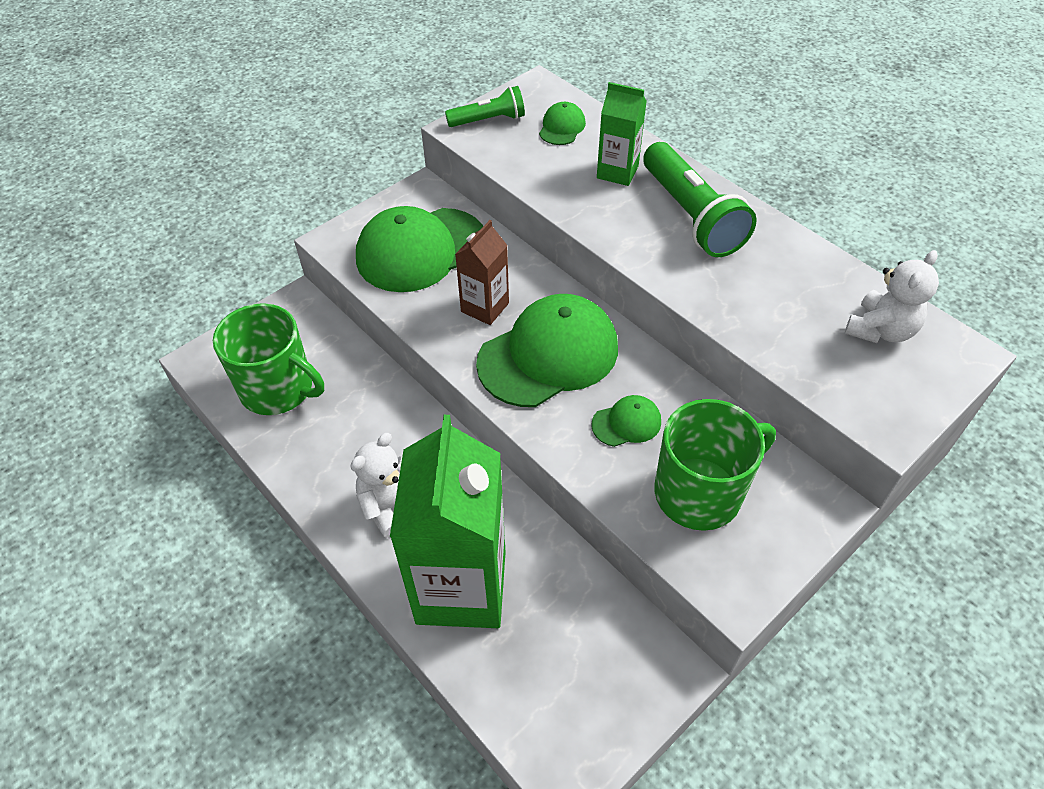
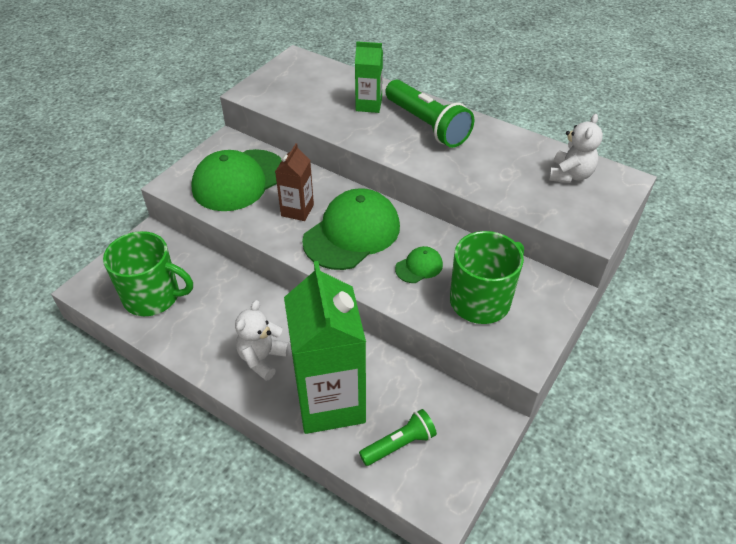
camera: 15 degrees left, 5 degrees down
green flashlight [445,86,525,127] -> green flashlight moved to [359,409,437,466]
green cap [539,102,586,145] -> none

